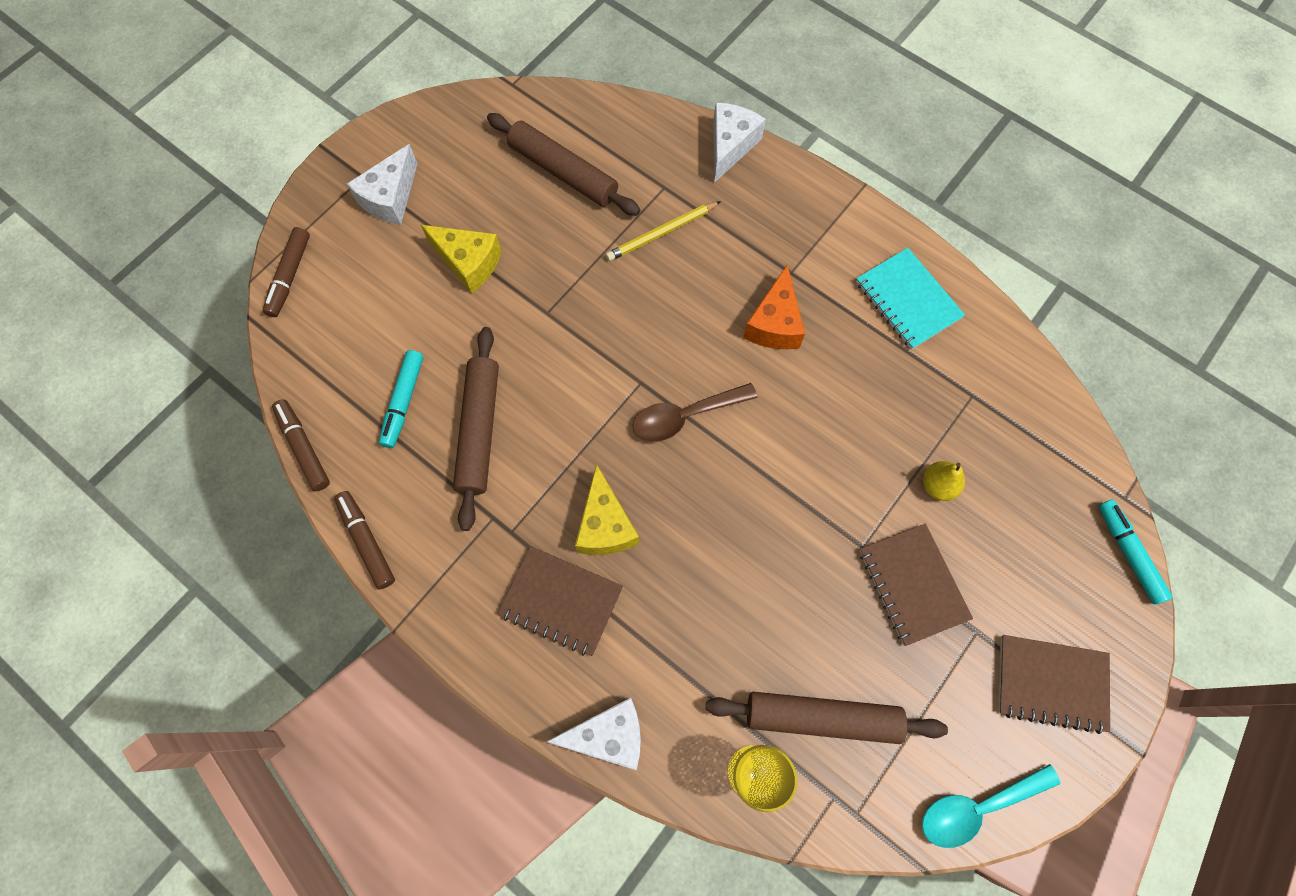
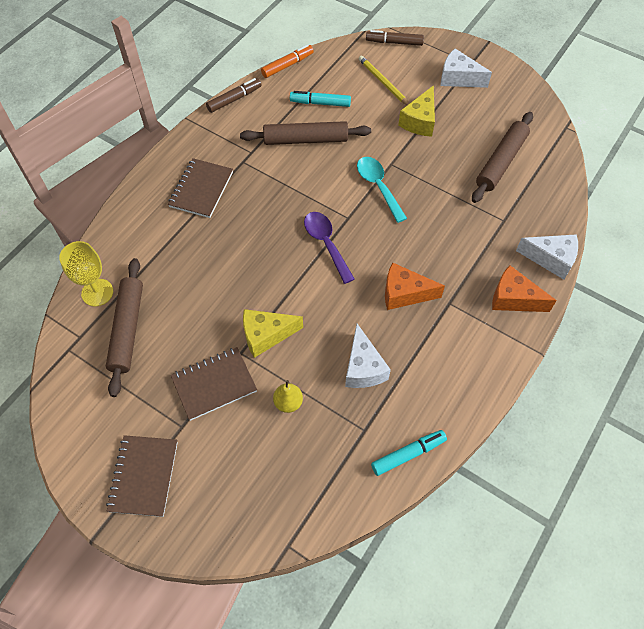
camera: 85 degrees right, 10 degrees down
brown marker [272,399,330,491] -> orange marker [261,44,314,78]
white cheese [546,698,641,770] -> white cheese moved to [345,324,391,388]
yellow cheese [575,464,639,555] -> yellow cheese moved to [243,309,303,358]
yellow pencil [606,201,721,261] -> yellow pencil moved to [359,56,409,105]
brown spoon [633,383,758,442] -> purple spoon [304,212,355,284]
turquoise notebook [856,248,965,350] -> none
turquoise spoon [922,764,1060,848] -> turquoise spoon moved to [357,157,407,223]
turquoise marker [1098,499,1173,604] -> turquoise marker moved to [371,430,447,476]
none -> orange cheese [492,265,557,312]

